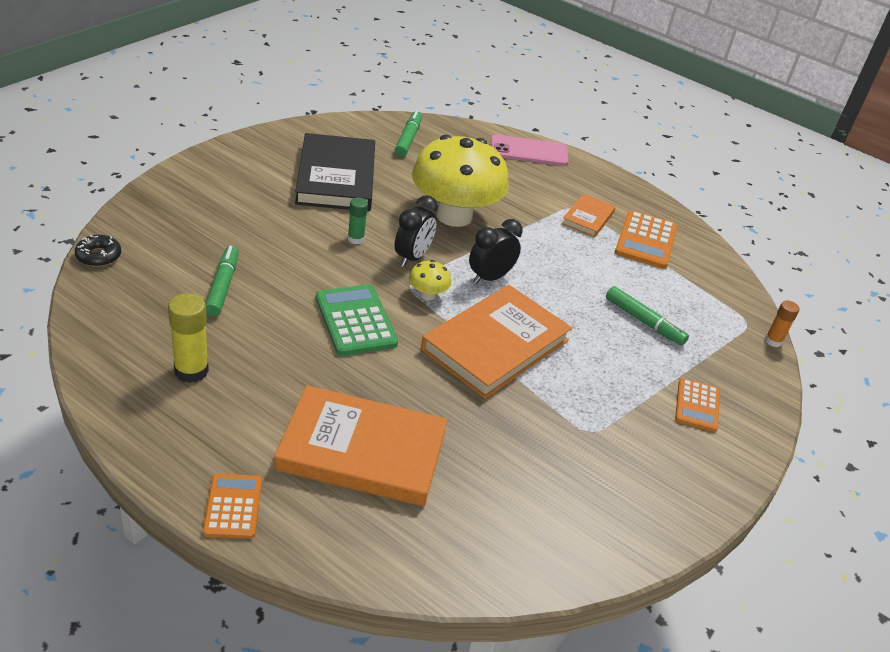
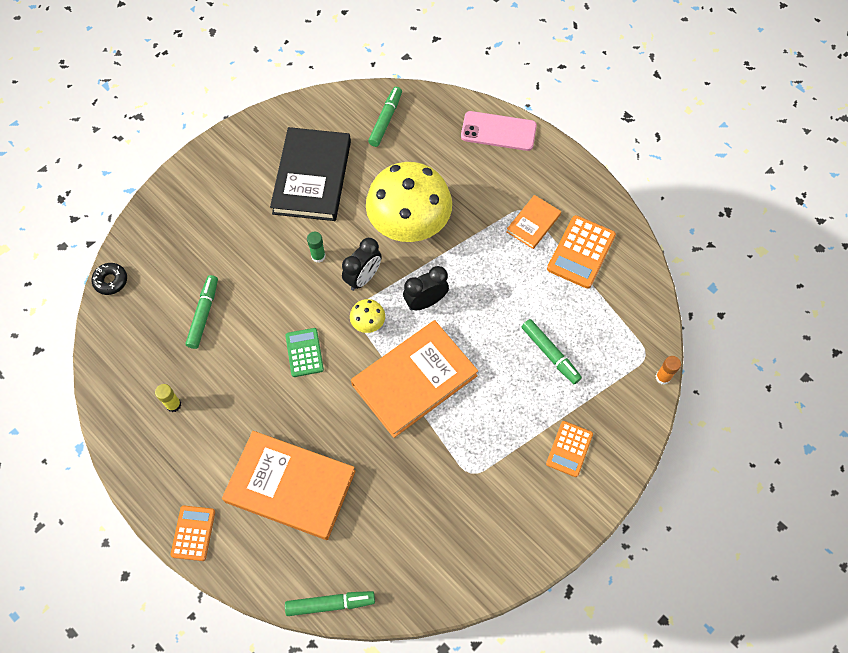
camera: 15 degrees right, 25 degrees up
yellow glue stick [168,293,209,383] -> yellow glue stick [155,384,182,412], size x0.61
green calculator [316,284,398,356] -> green calculator [285,328,324,377], size x0.65
none -> green marker [285,591,375,616]

